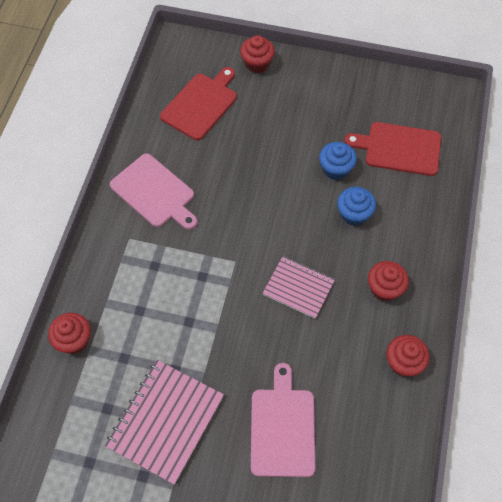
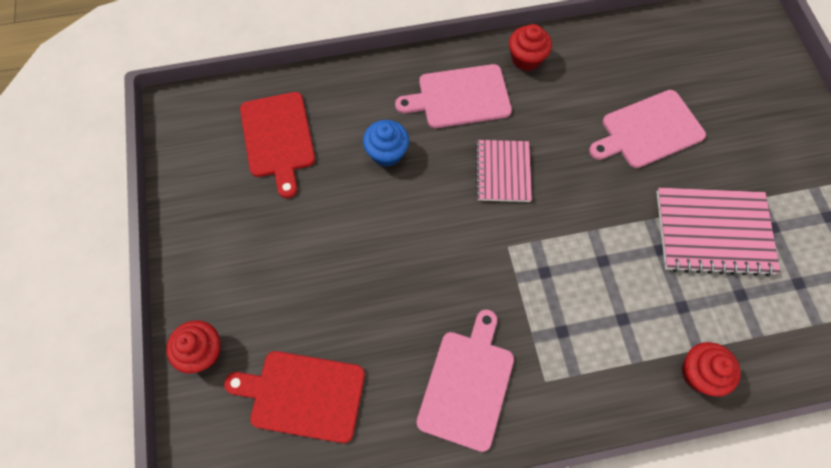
camera: 115 degrees left, 5 degrees up
blue cupcake [319,142,357,180] -> none
red cupcake [368,261,409,301] -> pink cutting board [395,64,512,128]

